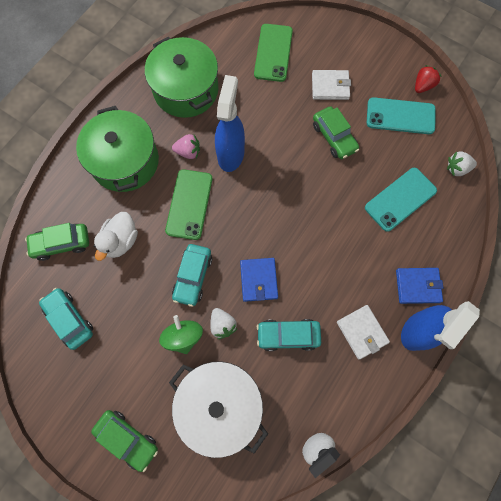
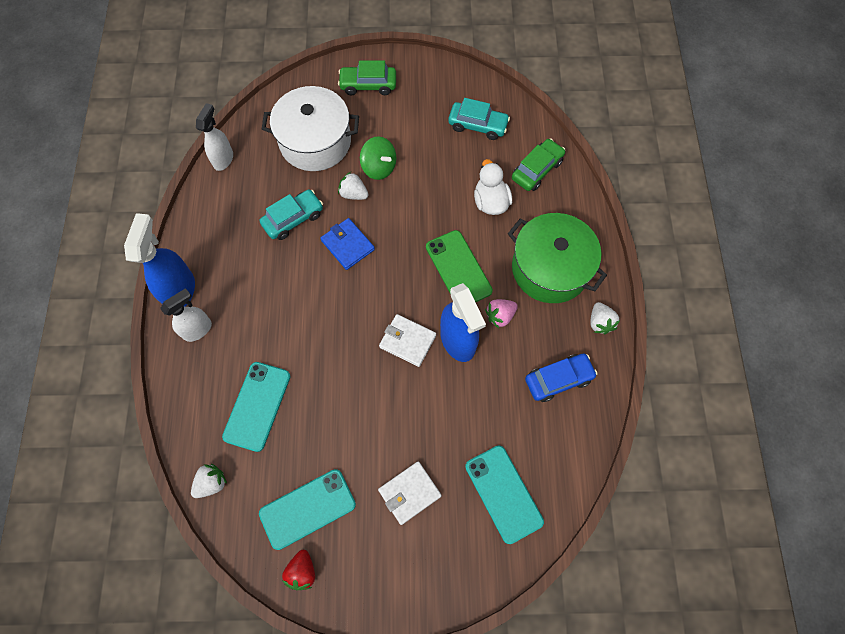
camera: 145 degrees right, 5 degrees down
green pot [145,37,218,118] -> blue car [525,354,597,402]
turquoise car [172,244,212,307] -> none
green phone [254,24,293,82] -> turquoise phone [465,446,544,544]
green car [313,106,359,159] -> none
white wallet [337,305,390,360] -> white wallet moved to [379,314,436,367]
blue wallet [396,268,443,304] -> white spray bottle [160,288,212,342]
none -> white strawberry [590,302,620,334]

